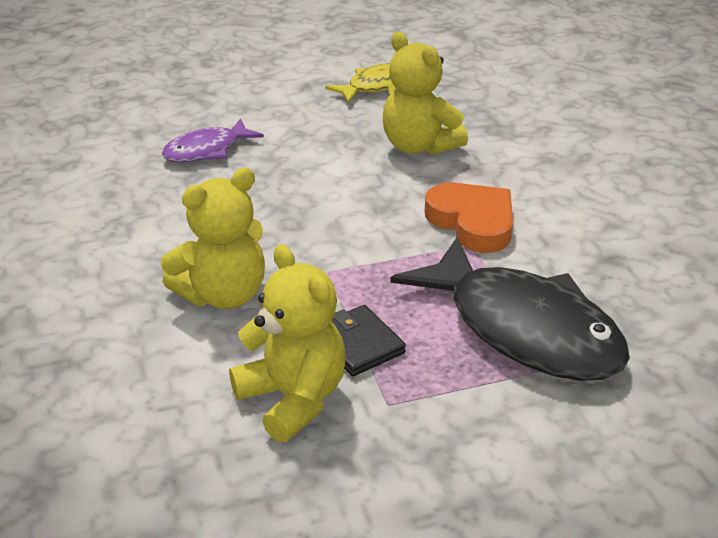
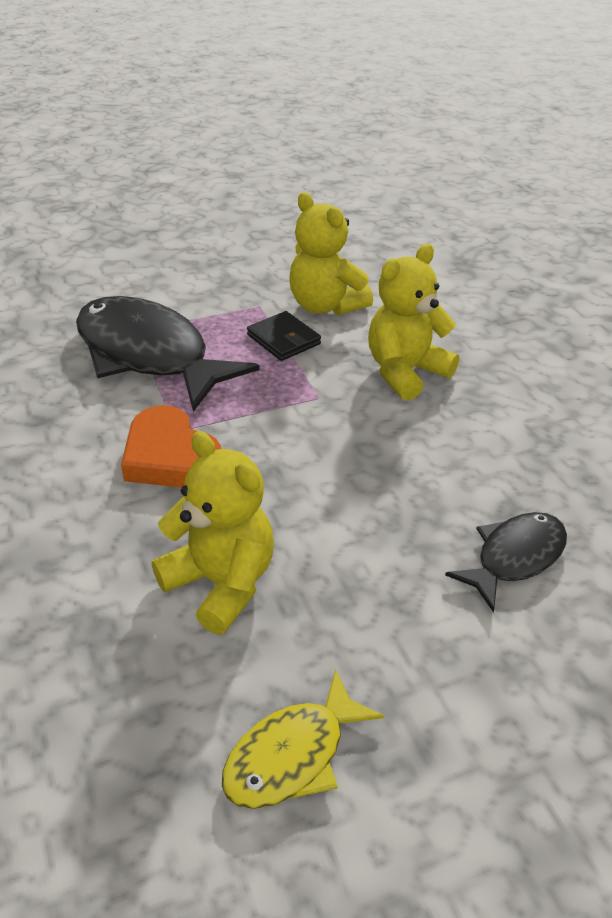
camera: 175 degrees right, 5 degrees up
purple fish [162,118,264,163] -> black fish [445,512,567,612]

